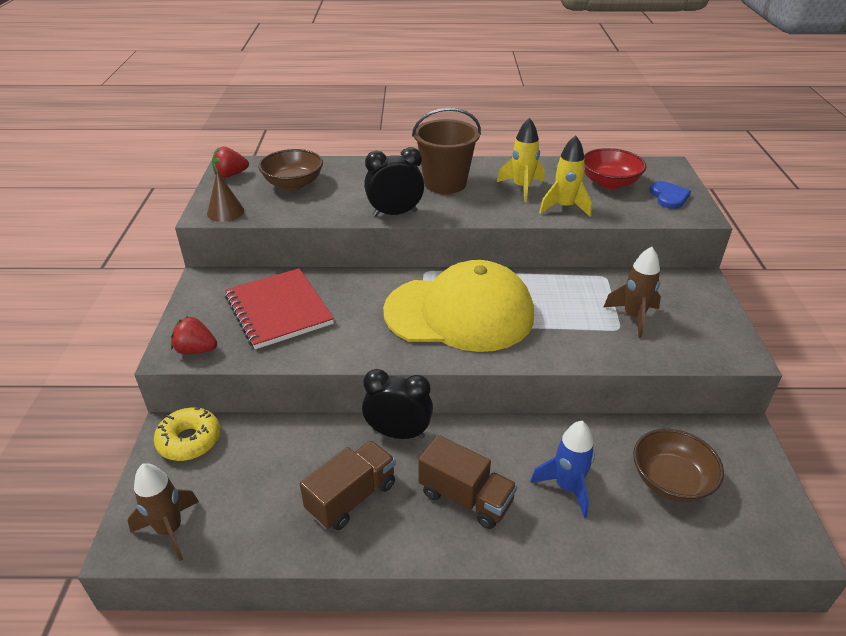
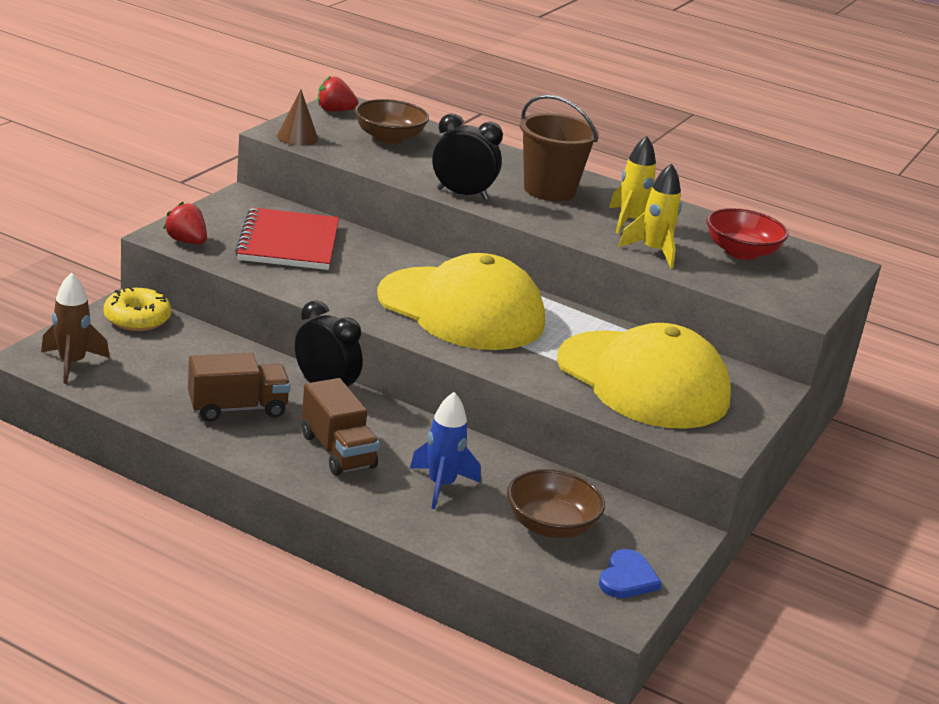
camera: 25 degrees right, 10 degrees down
brown rocket [603,247,661,338] -> yellow cap [557,323,731,429]
blue heart [649,181,691,209] -> blue heart moved to [599,549,662,598]

